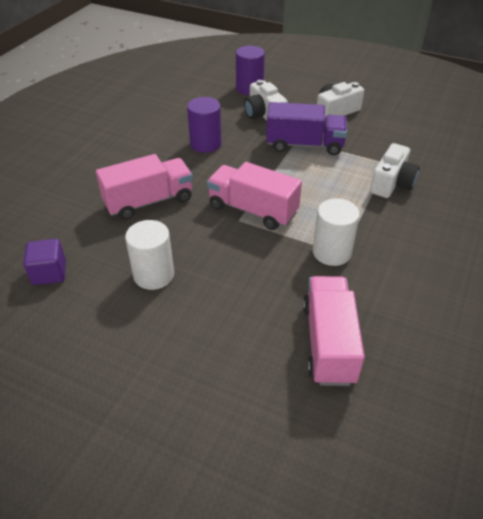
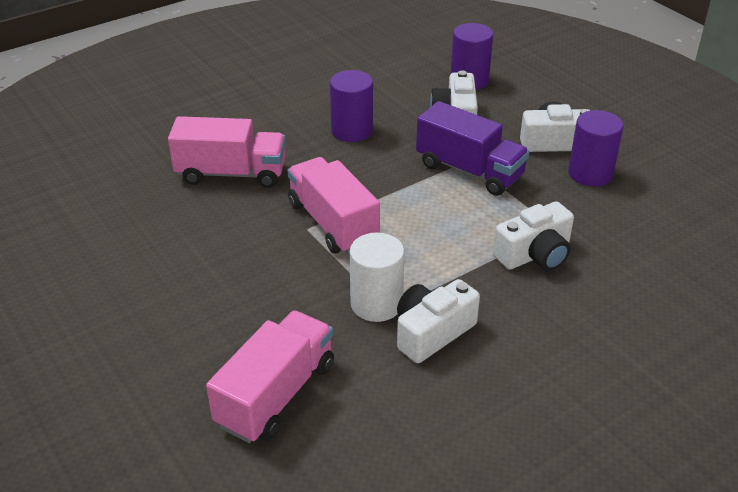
camera: 30 degrees right, 5 degrees down
purple cube [23,239,66,285] -> none
white cylinder [125,220,174,290] -> none
none -> white camera [397,279,480,363]
none -> purple cylinder [568,110,624,187]

